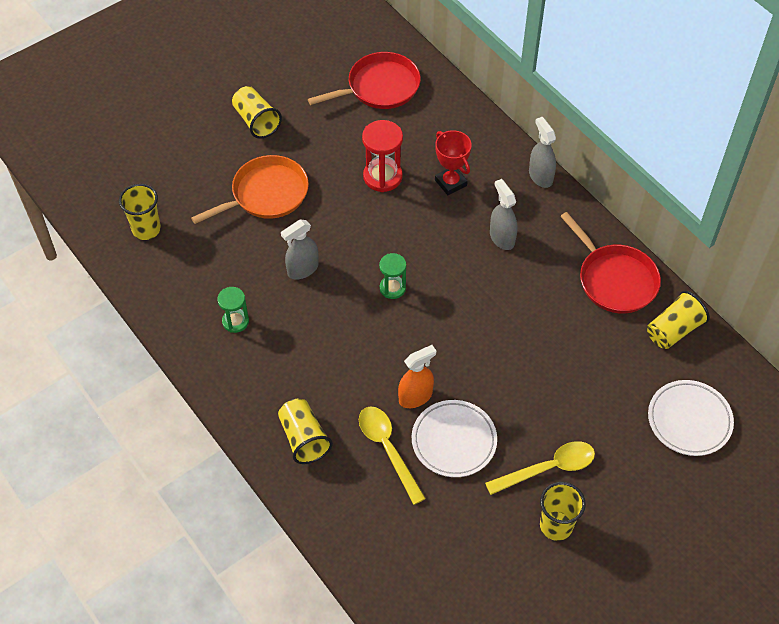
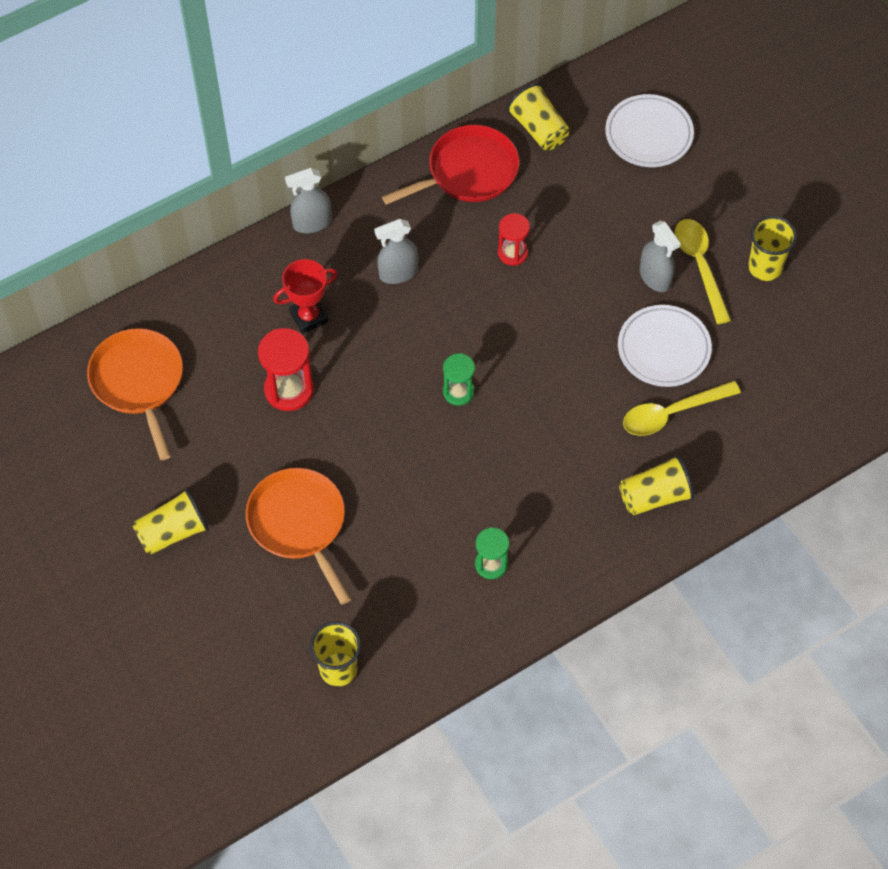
camera: 85 degrees left, 5 degrees up
grey spray bottle [281,219,319,280] -> grey spray bottle moved to [640,221,681,292]
red pan [308,52,421,109] -> orange pan [87,328,183,460]
orange spray bottle [398,345,436,408] -> none
none -> red hourglass [498,213,530,266]

